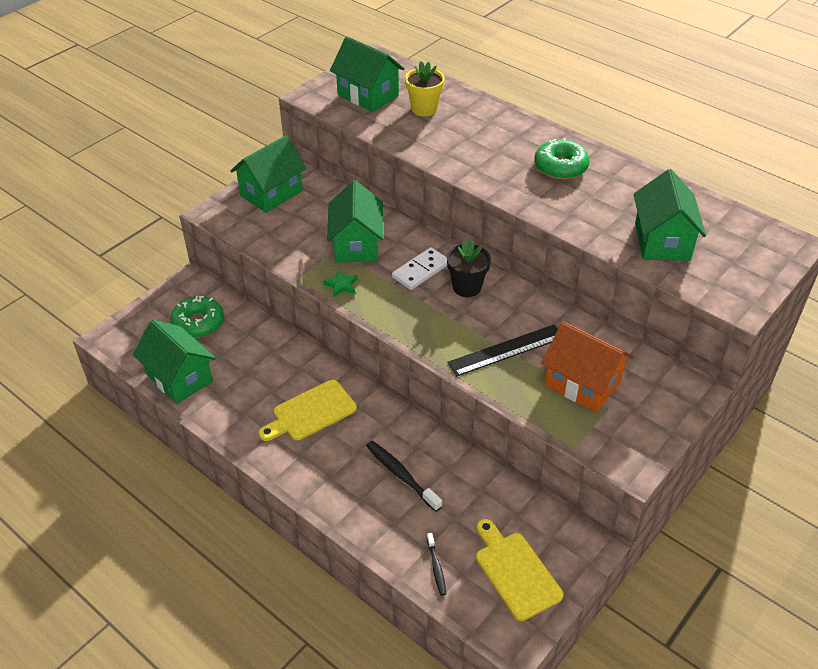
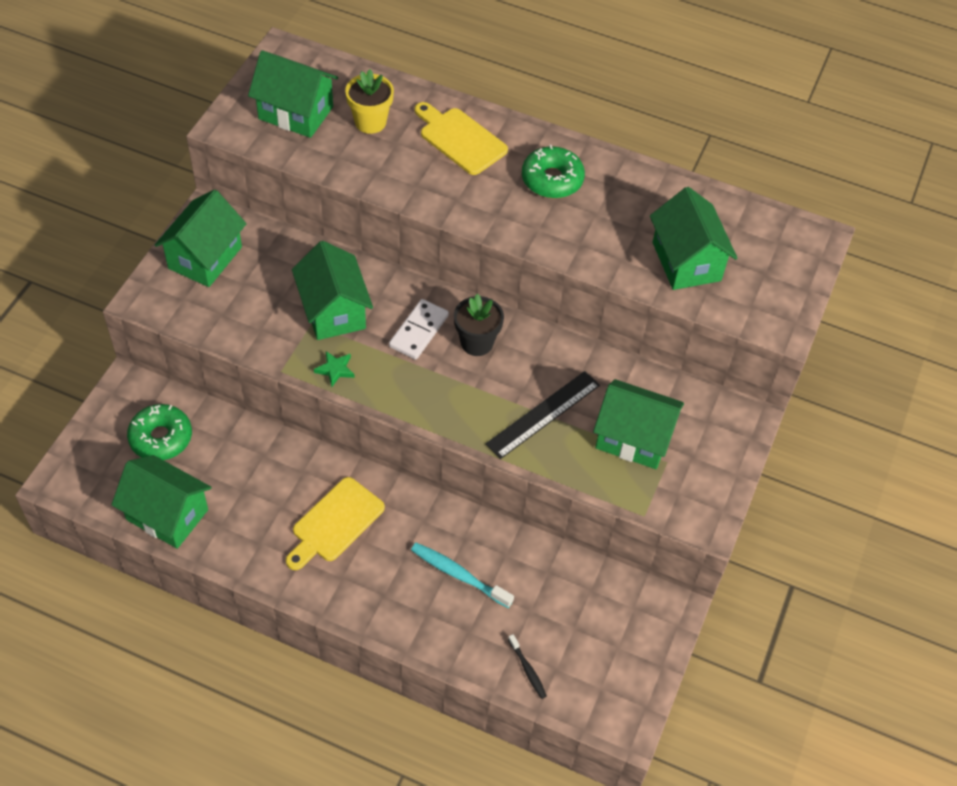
camera: 20 degrees left, 10 degrees up
black toothbrush [366,441,442,512] -> turquoise toothbrush [411,543,514,608]
yellow cutting board [476,519,563,621] -> yellow cutting board moved to [415,102,508,175]
orange house [541,322,633,412] -> green house [593,379,684,469]

